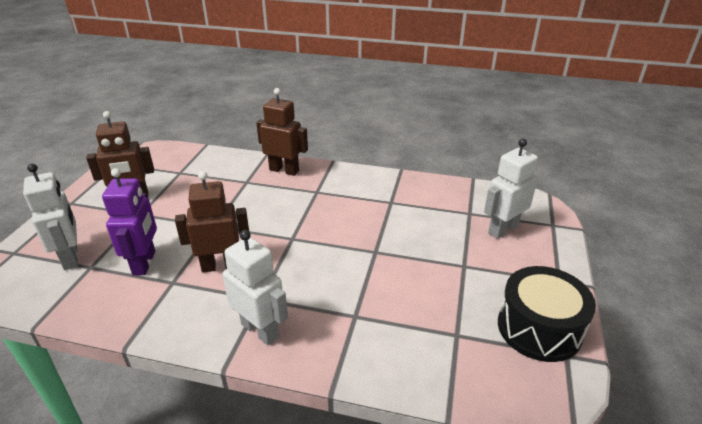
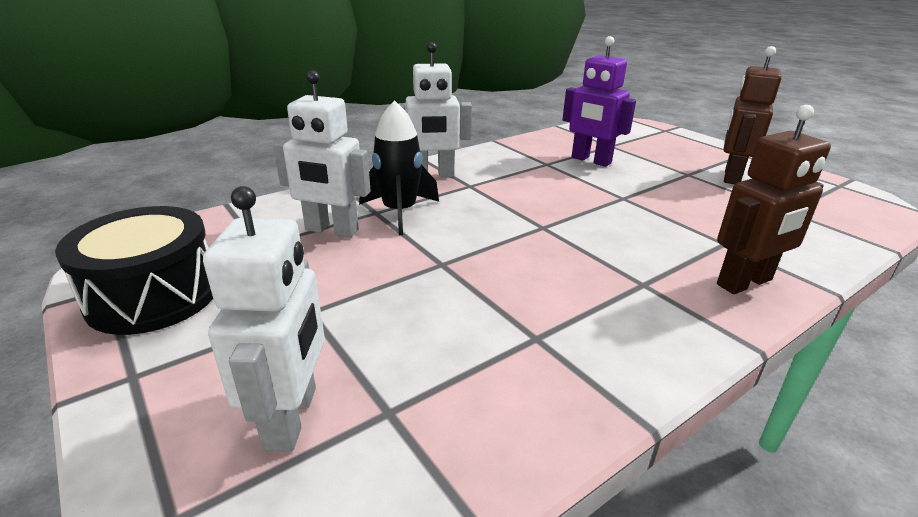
camera: 130 degrees right, 5 degrees down
white robot [23,163,78,270] -> white robot moved to [273,70,371,237]
brown robot [175,171,249,273] -> none
none -> black rocket [359,100,439,235]

